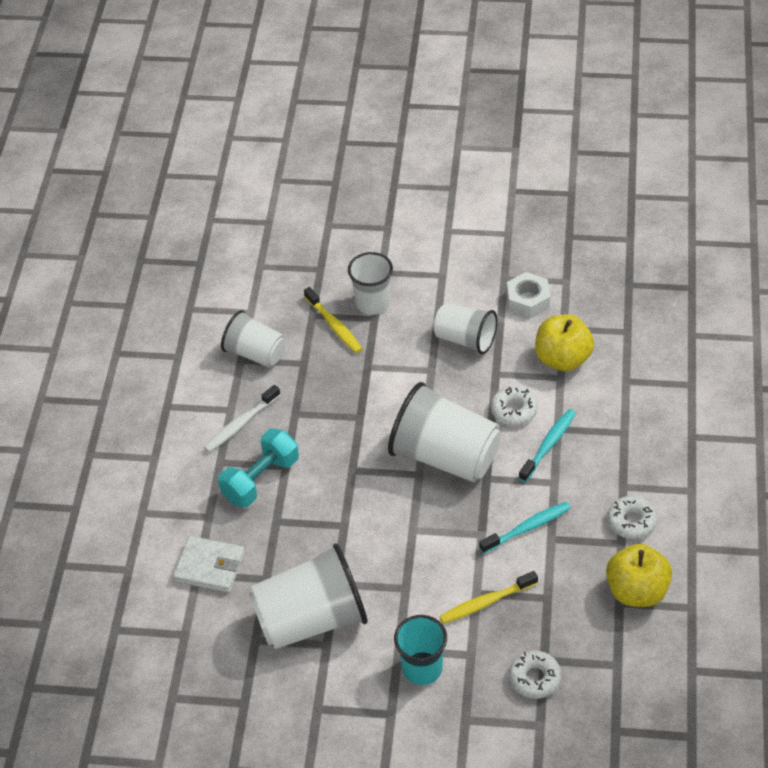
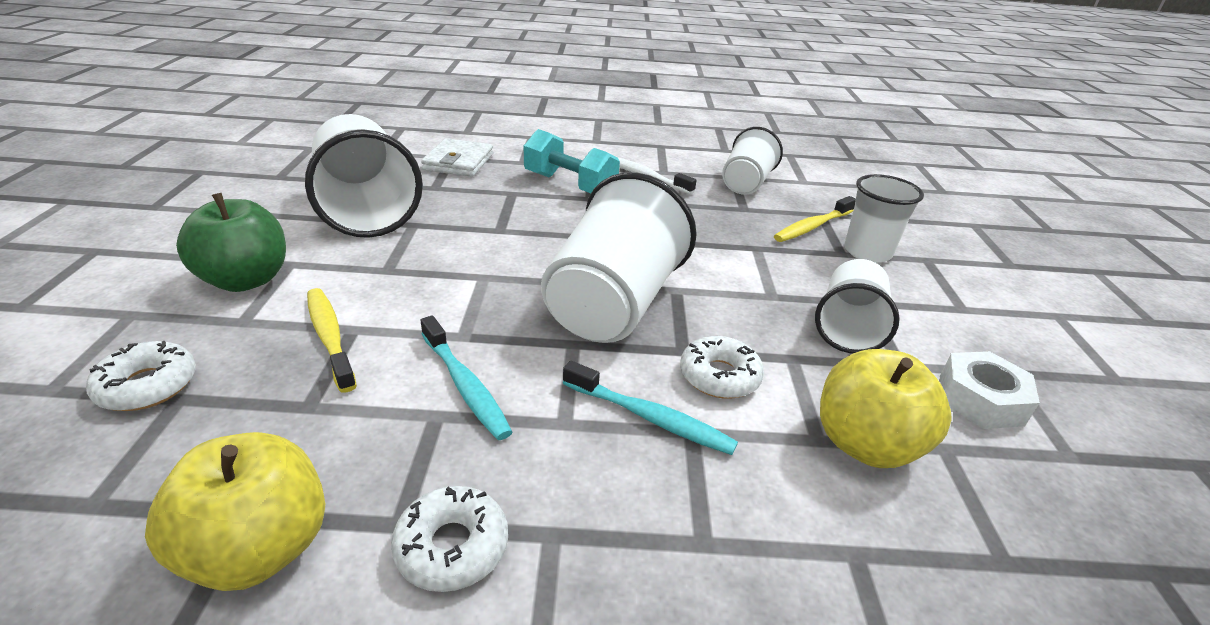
camera: 80 degrees right, 15 degrees down
turquoise cup [394,615,447,685] -> green apple [176,193,286,292]

